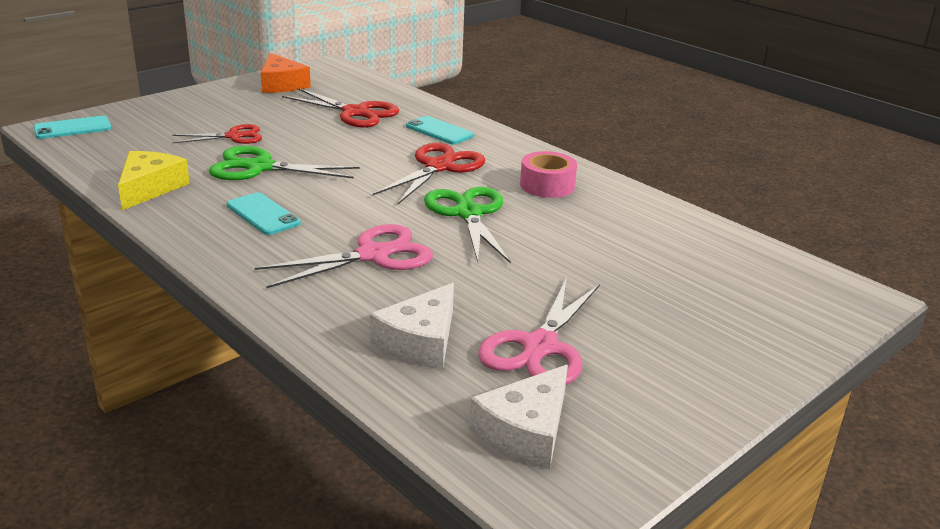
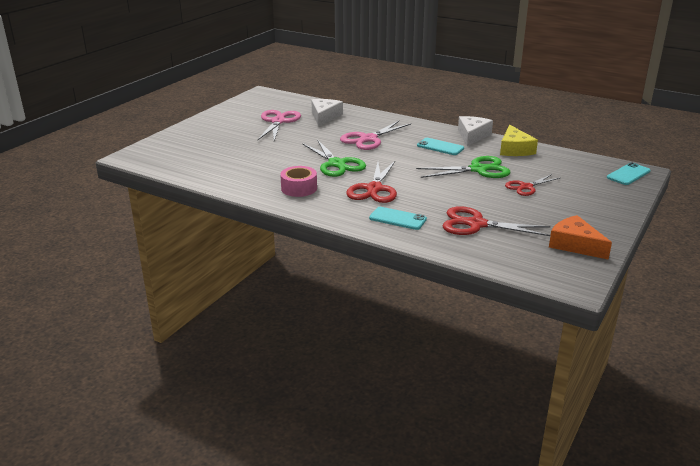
camera: 165 degrees right, 0 degrees up
white cheese [469,365,568,469] -> white cheese moved to [458,116,493,146]

